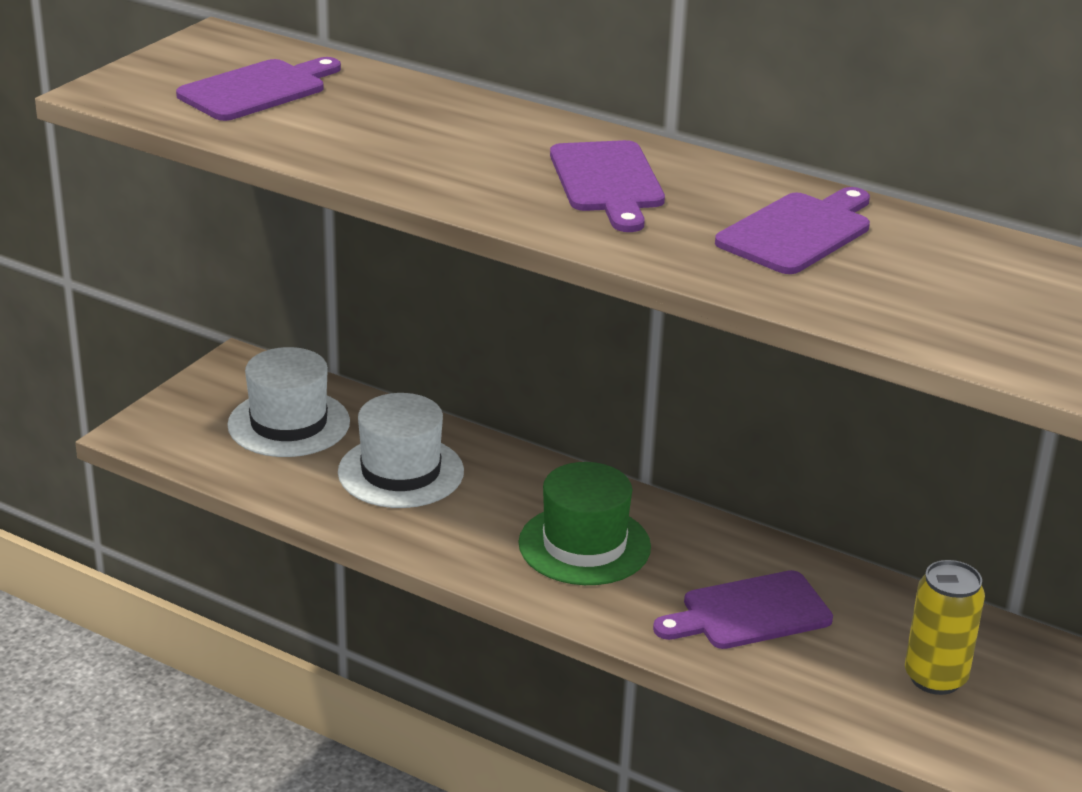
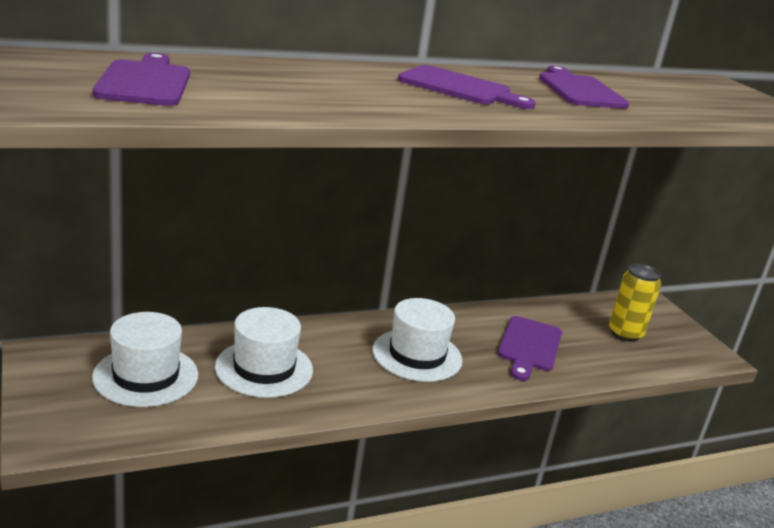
camera: 55 degrees left, 5 degrees down
green hat [519,462,651,585] -> white hat [373,298,462,382]

